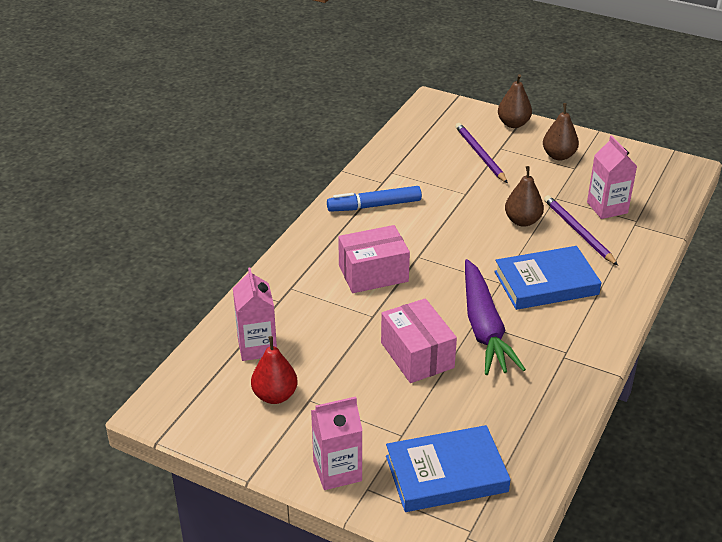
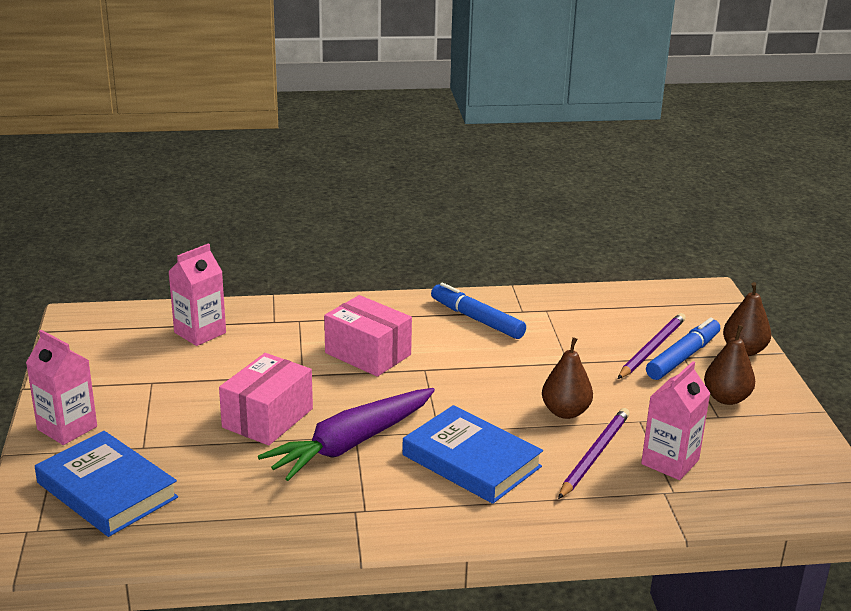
camera: 55 degrees right, 10 degrees down
red pear [251,336,298,404] -> none
none -> blue marker [646,317,720,380]

